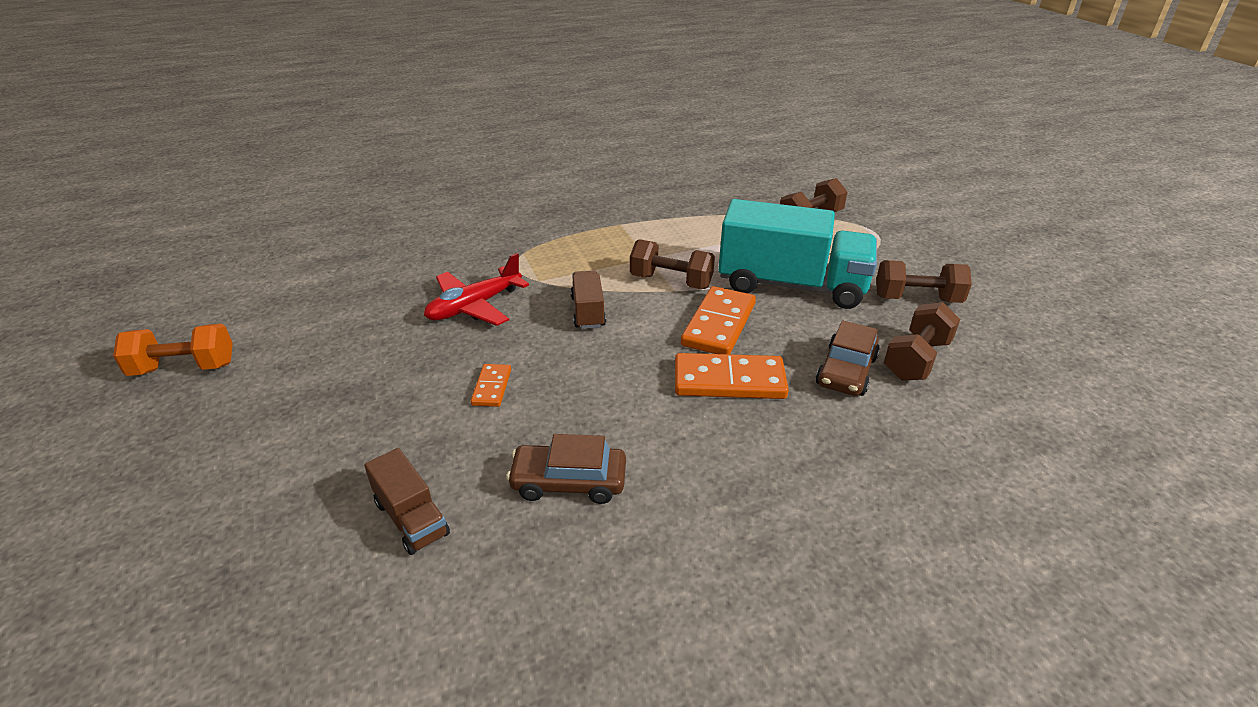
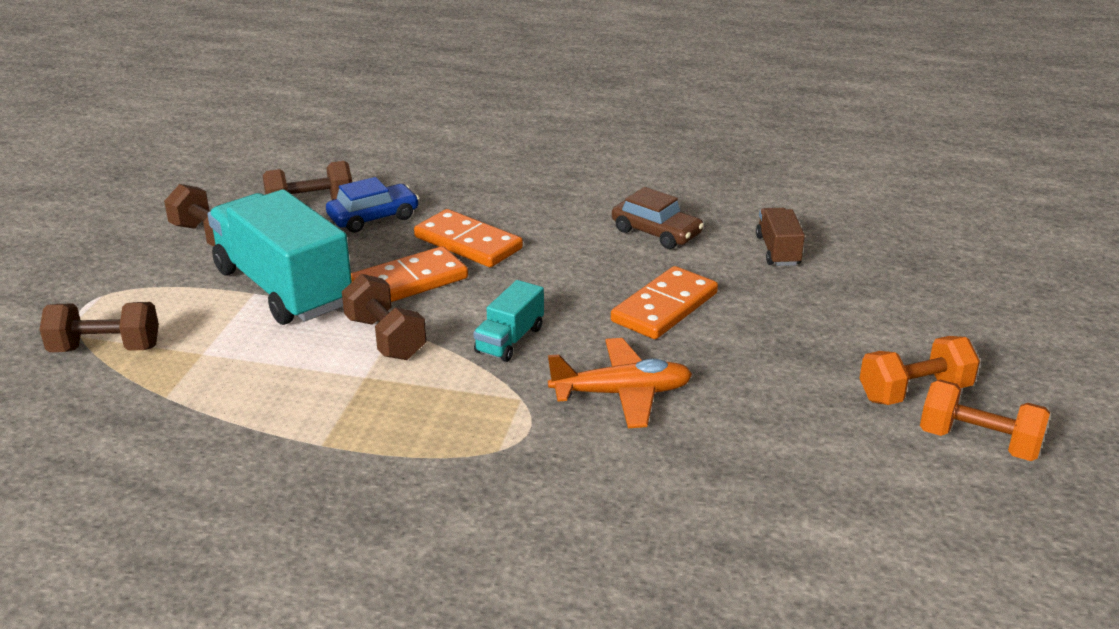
camera: 145 degrees left, 5 degrees down
red plane [424,253,529,326] -> orange plane [548,338,692,428]
orange domino [471,364,511,407] -> orange domino [611,266,718,339], size x1.90
brown truck [571,271,606,329] -> turquoise truck [473,280,544,362]
brown car [816,321,880,396] -> blue car [326,177,419,233]
none -> orange dumbbell [859,336,980,405]

